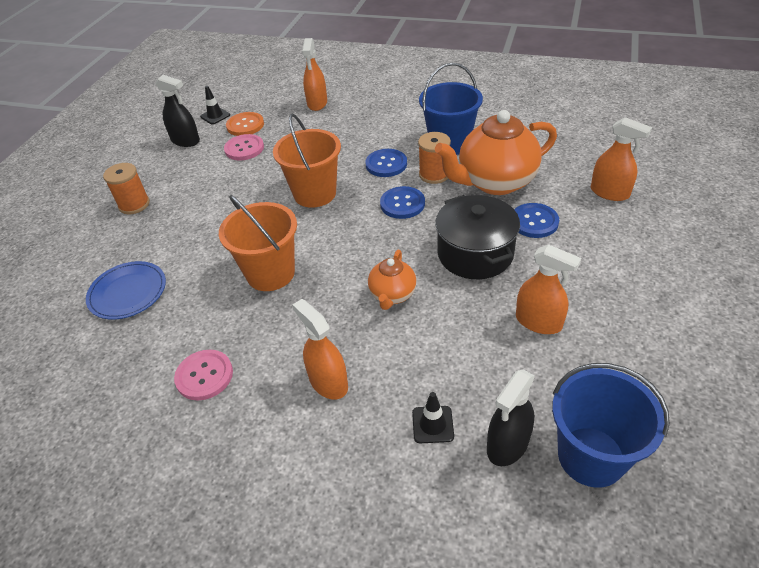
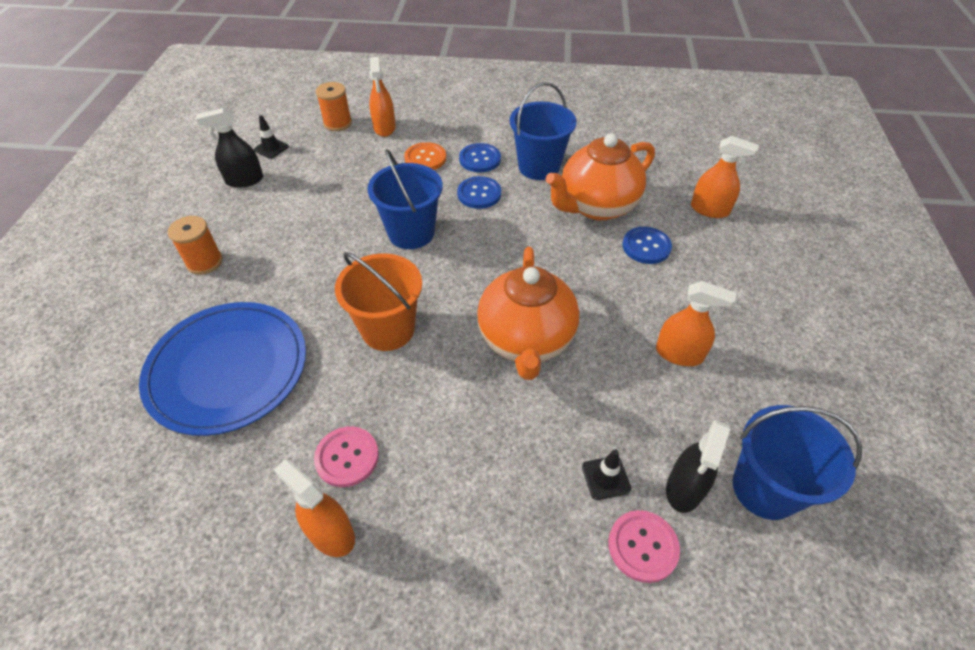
camera: 15 degrees left, 5 degrees up
blue plate [86,261,166,320] -> blue plate [139,302,306,436], size x1.78
black spray bottle [155,75,200,147] -> black spray bottle turned 150 degrees clockwise [196,108,263,188]
pink button [224,134,264,160] -> pink button moved to [608,510,680,583]
orange button [226,112,264,136] -> orange button moved to [404,142,446,170]
orange bucket [273,113,341,208] -> blue bucket [367,149,443,249]
orange spray bottle [292,299,348,400] -> orange spray bottle moved to [274,460,355,557]
orange teapot [368,250,417,310] -> orange teapot [477,247,580,380], size x1.94
blue button [380,186,425,219] -> blue button moved to [459,143,501,173]
orange spool [418,132,451,184] -> orange spool moved to [316,82,352,131]
black pot [435,195,520,279] -> none

